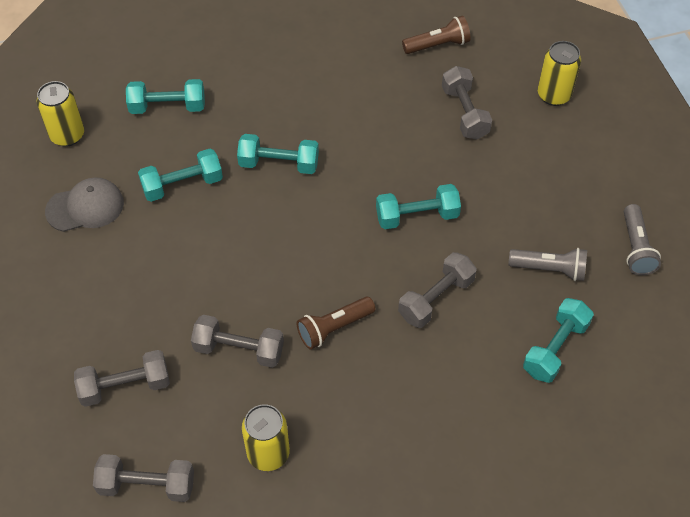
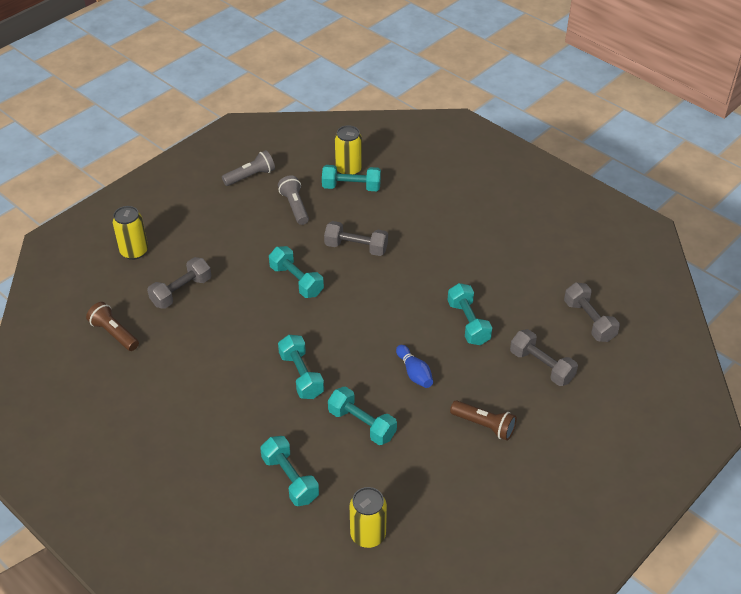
camera: 120 degrees left, 10 degrees down
grey cap [45,177,124,232] -> none
grey dumbbell [191,315,284,368] -> turquoise dumbbell [448,283,492,345]
yellow can [242,404,290,471] -> yellow can moved to [335,125,362,175]
brown flashlight [297,297,375,350] -> brown flashlight moved to [450,400,517,440]
none -> blue bowling pin [396,345,433,388]

